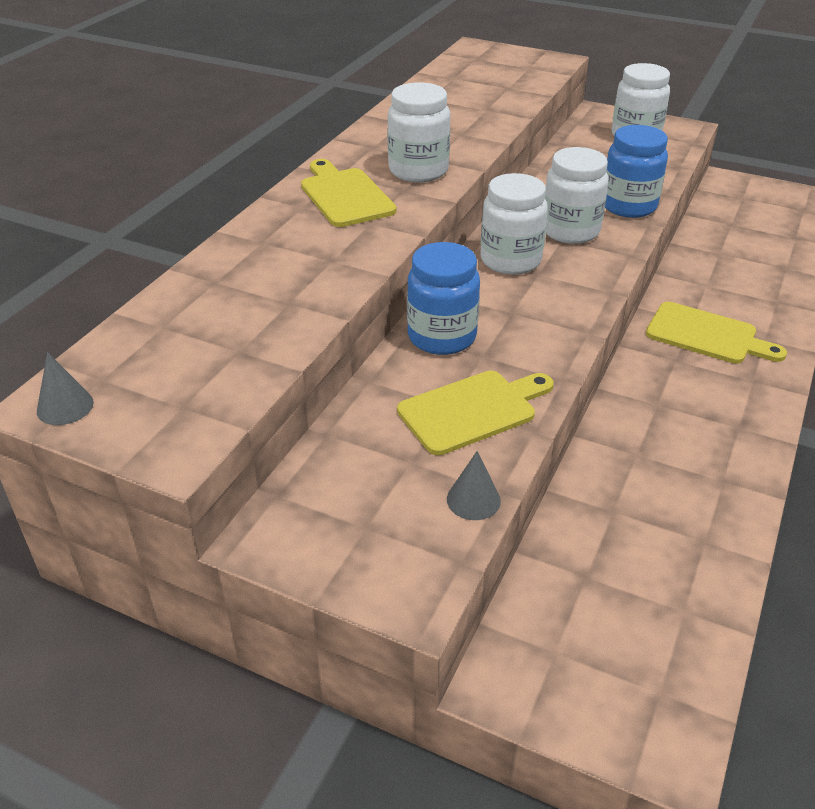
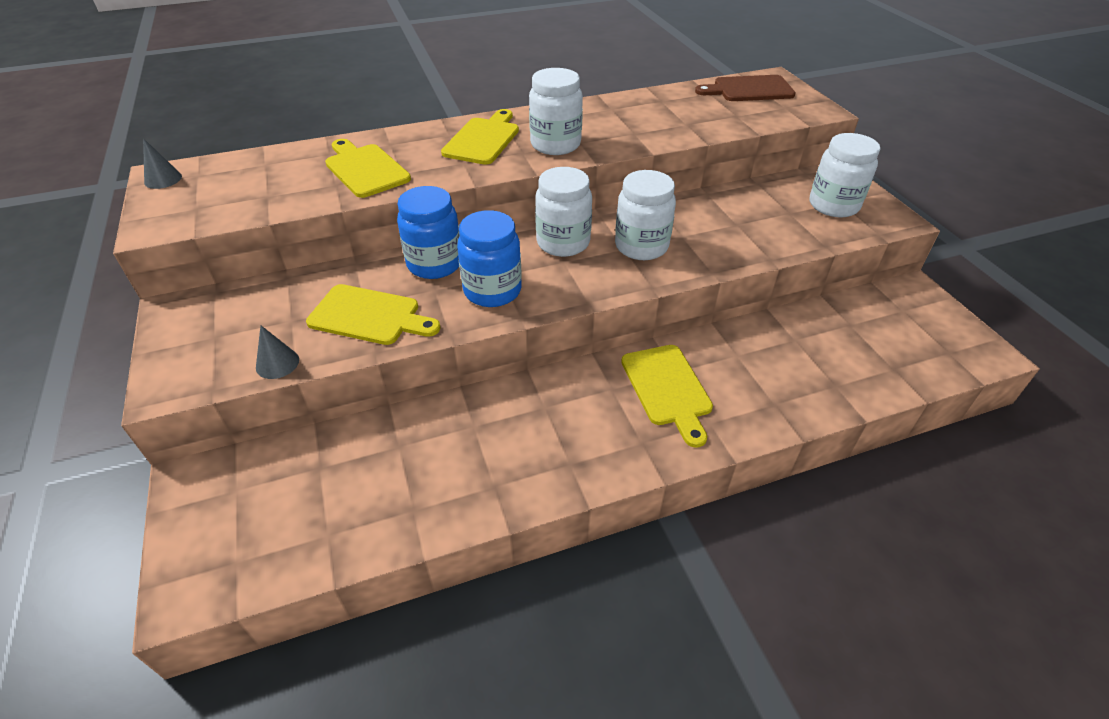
camera: 45 degrees right, 5 degrees up
blue jar [605,125,668,218] -> blue jar moved to [457,210,522,307]
none -> yellow cutting board [325,139,411,198]
none -> brown cutting board [695,75,796,101]

